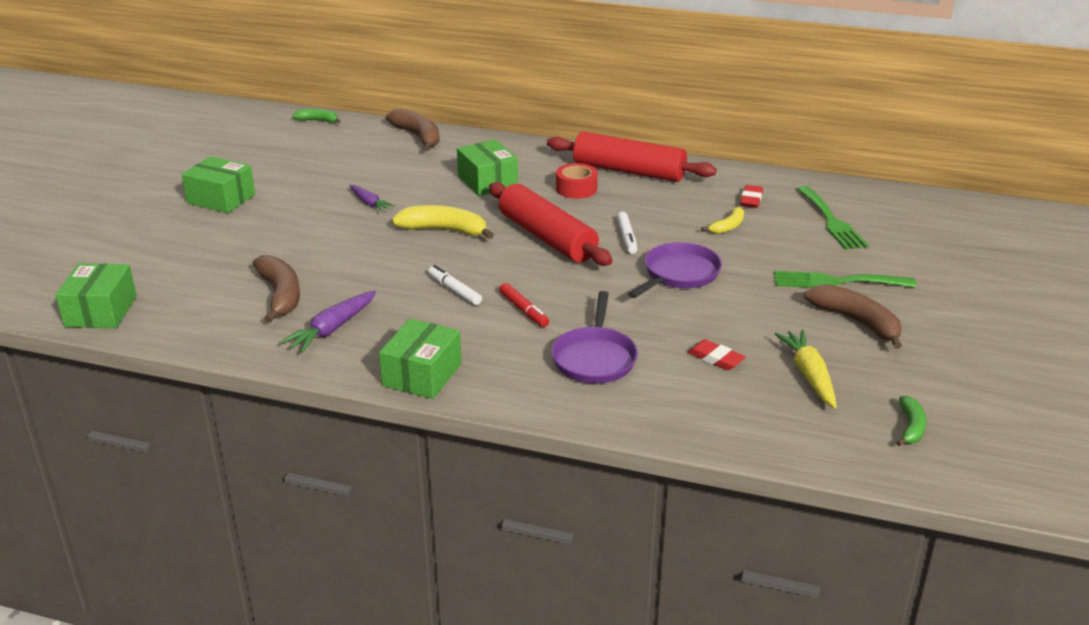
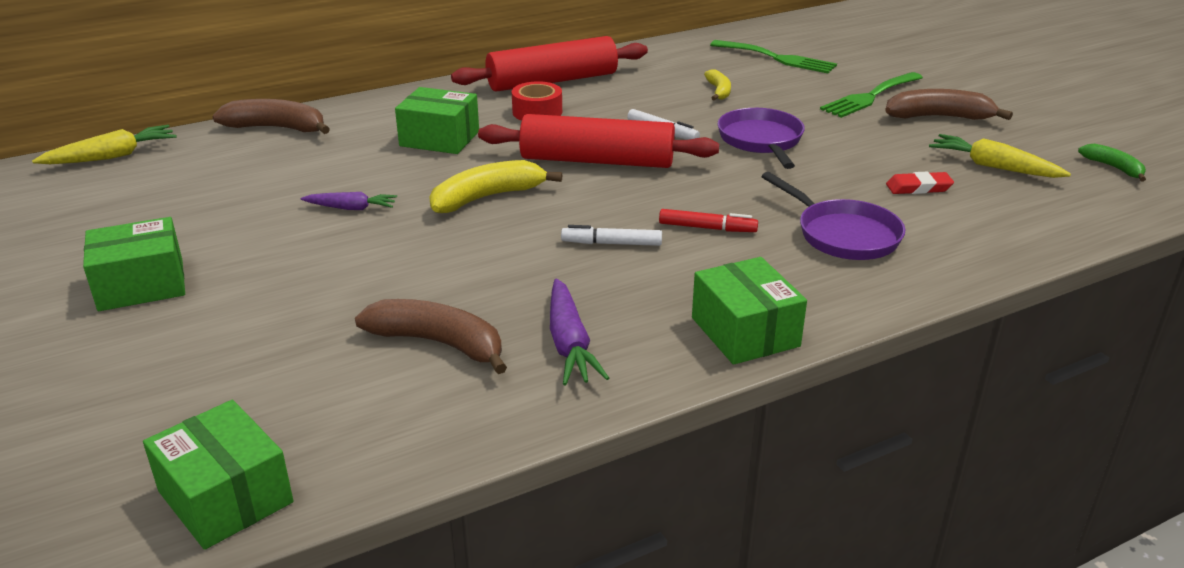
camera: 45 degrees left, 0 degrees up
green banana [292,109,341,123] -> yellow carrot [32,125,177,164]
red eraser [740,185,763,208] -> none

